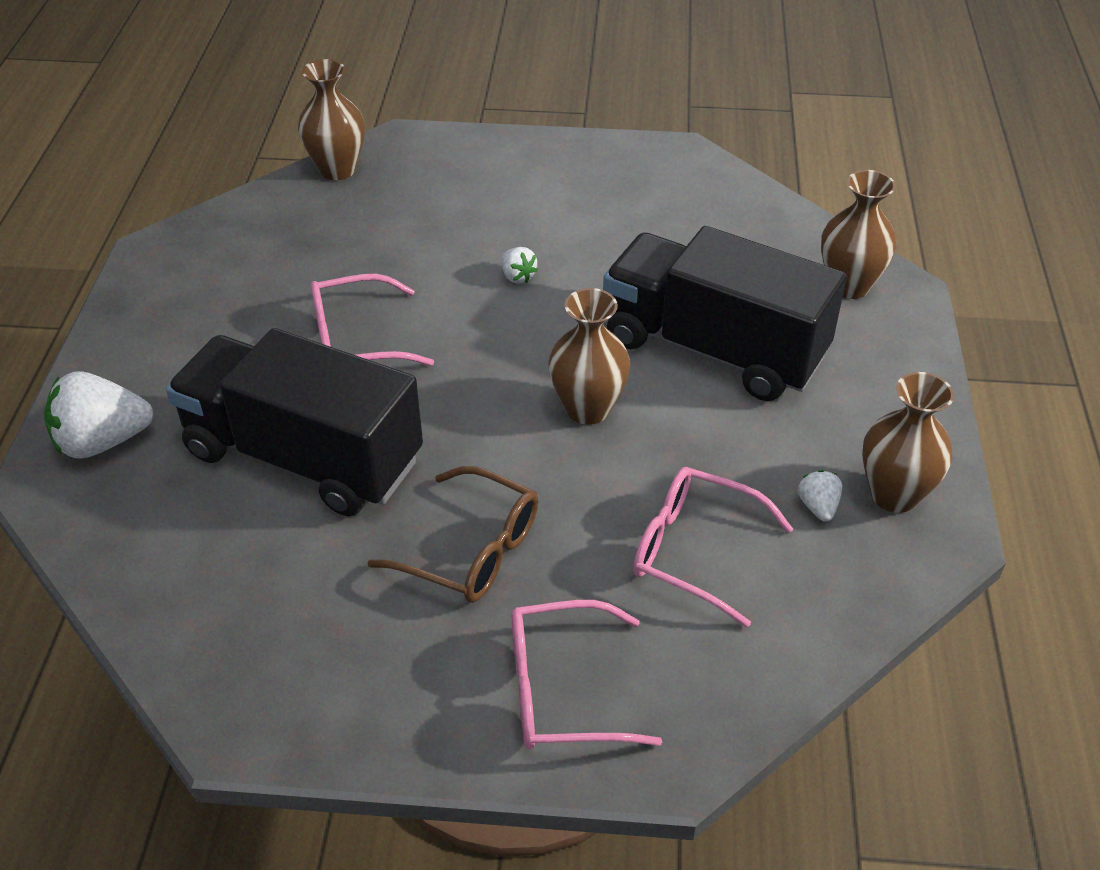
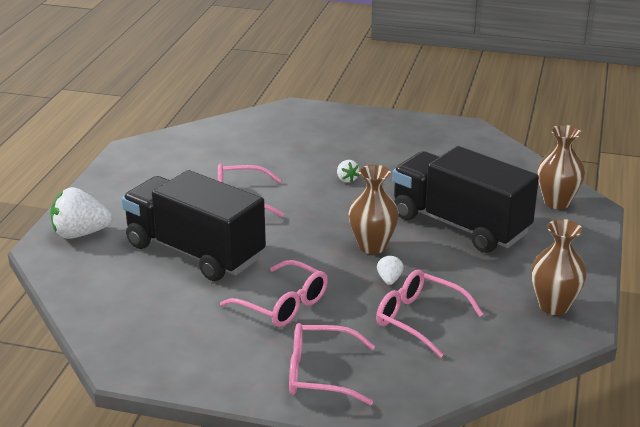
camera: 10 degrees right, 15 degrees down
brown vase [298,59,365,180] -> none
brown glasses [367,466,538,603] -> pink glasses [220,260,328,327]
white strawberry [798,470,842,521] -> white strawberry moved to [377,255,404,285]

